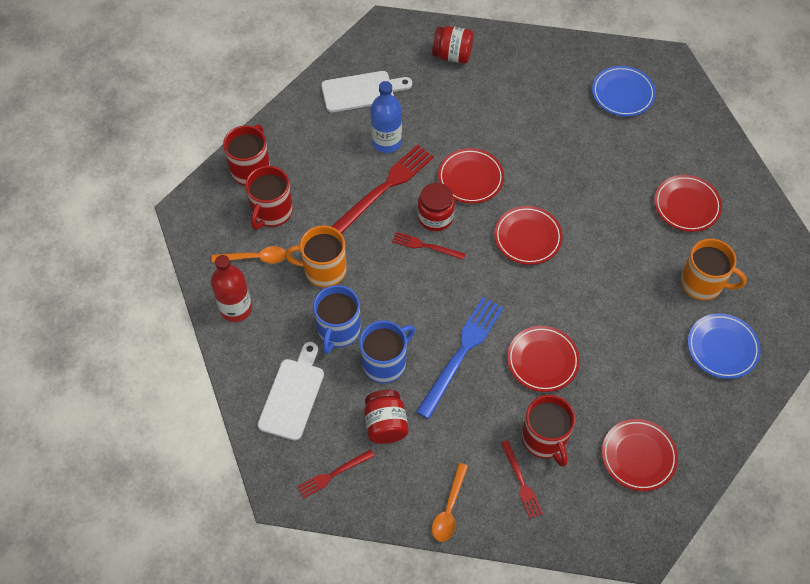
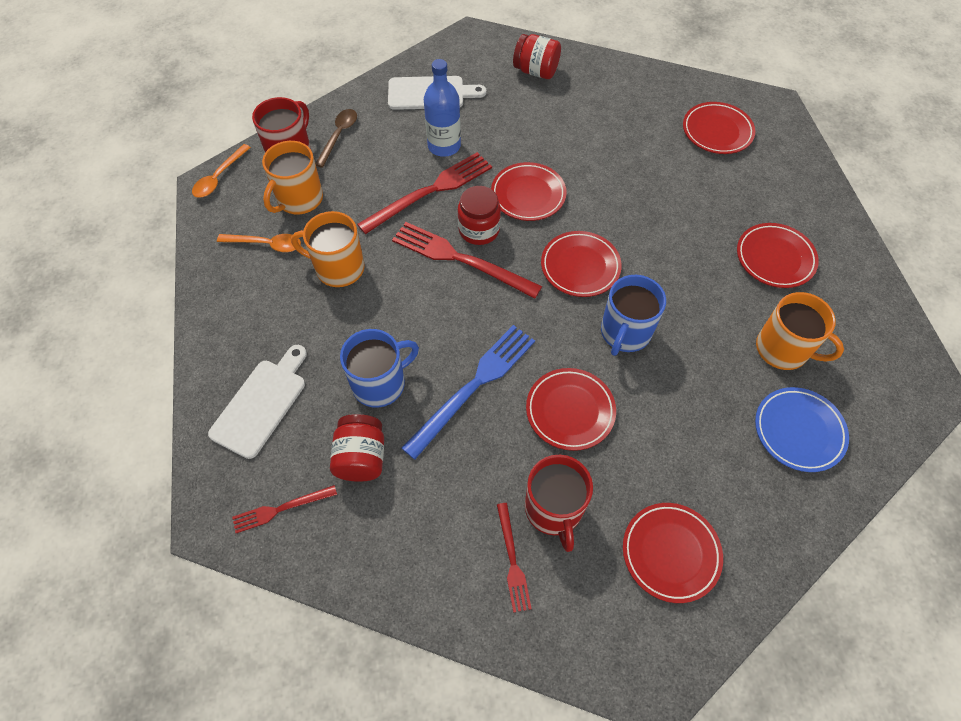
camera: 10 degrees right, 0 degrees up
red bottle [211,255,252,322] -> none
red mug [245,166,293,230] -> orange mug [262,141,323,214]
blue mug [313,285,361,354] -> blue mug moved to [601,275,666,356]
red fork [392,232,466,260] -> red fork [392,222,542,299], size x1.85
orange spoon [432,463,468,542] -> orange spoon moved to [192,144,251,198]
blue plate [592,66,656,116] -> red plate [683,102,755,154]
none -> brown spoon [315,109,357,168]

